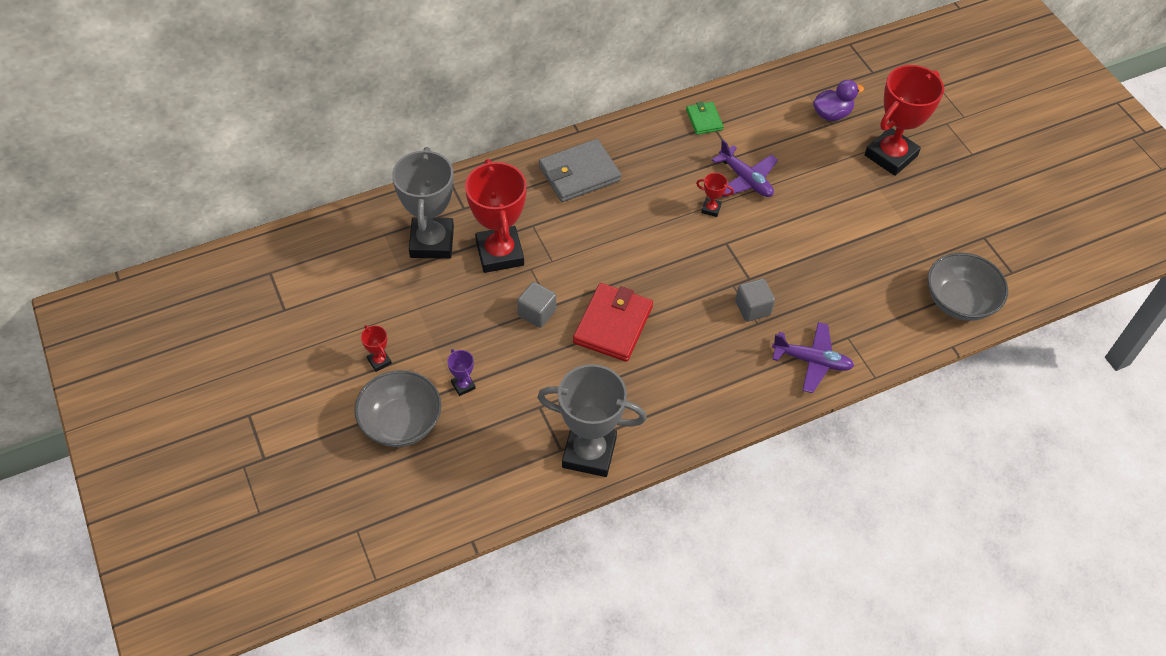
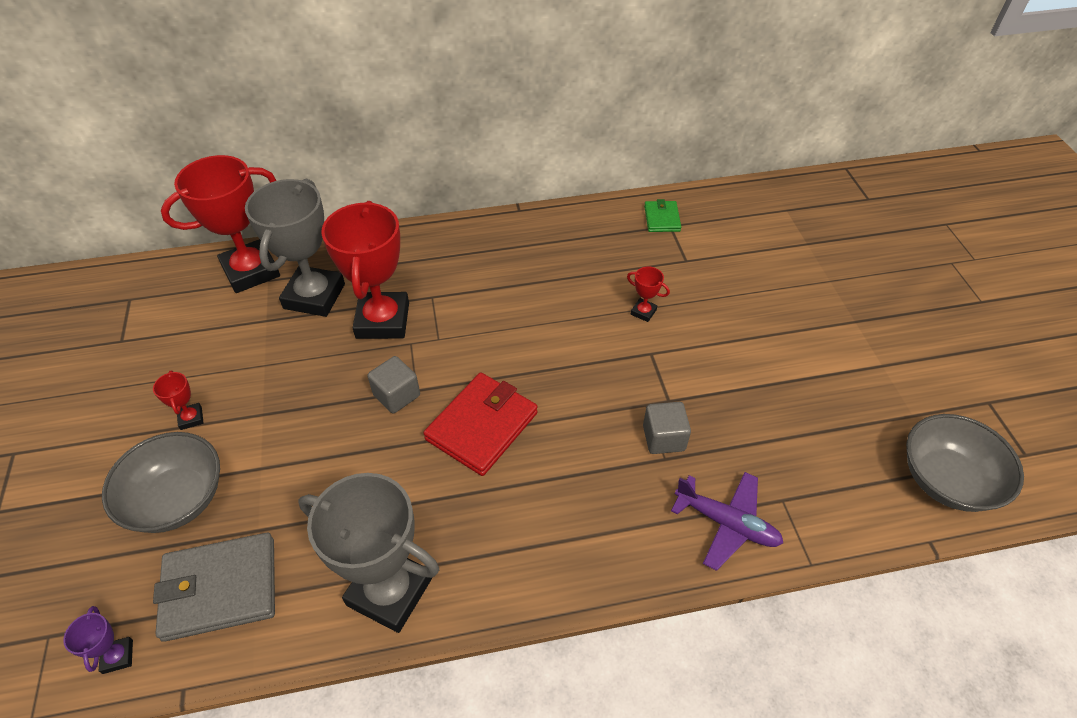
camera: 15 degrees right, 5 degrees down
purple trophy [447,349,476,396] -> purple trophy moved to [63,606,133,674]
grey wallet [539,139,621,202] -> grey wallet moved to [153,533,275,642]
purple plane [712,140,778,197] -> none
purple duck [813,80,864,121] -> none
red trophy [865,65,944,176] -> red trophy moved to [161,155,280,293]

